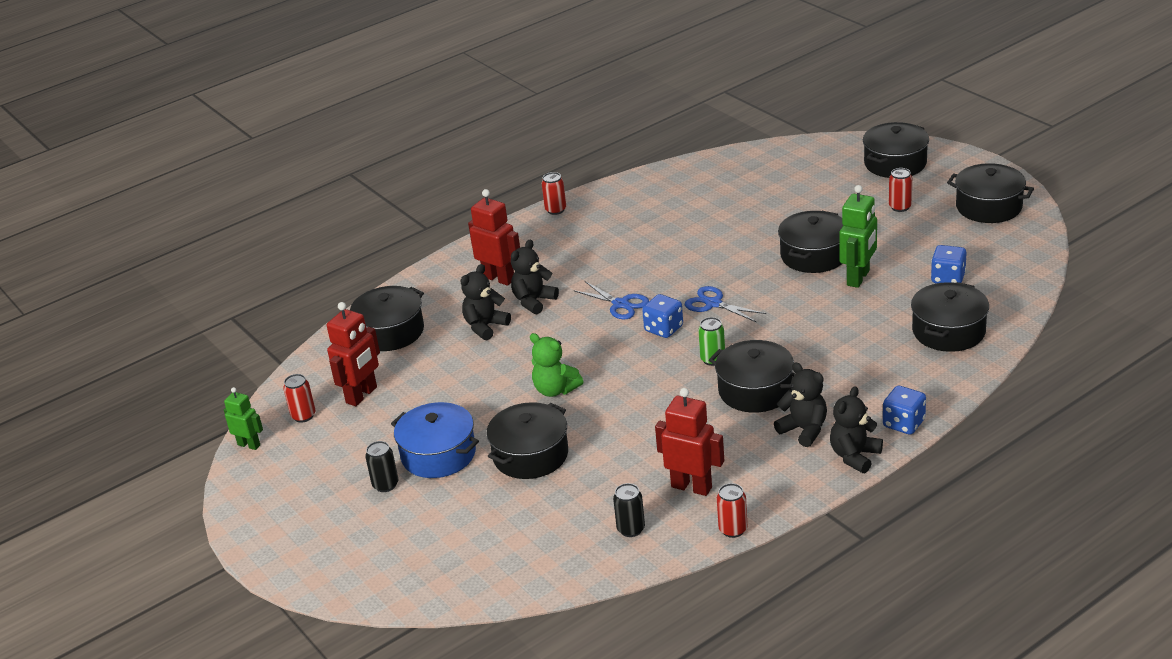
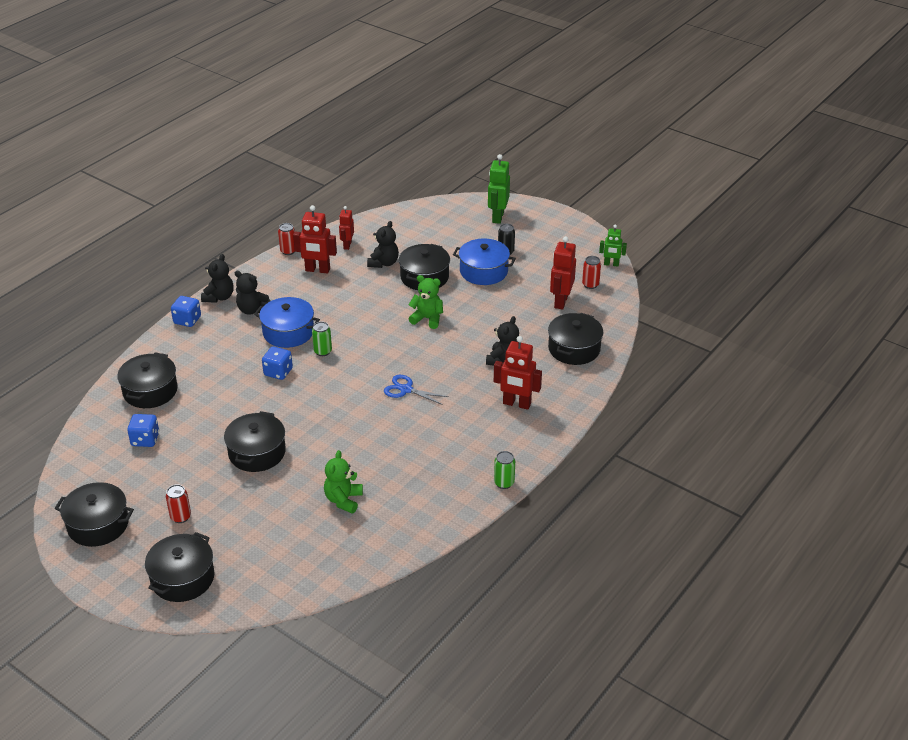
camera: 160 degrees right, 5 degrees up
black teddy bear [511,239,559,314] -> black teddy bear moved to [367,221,399,268]
red can [541,172,566,215] -> green can [494,451,515,489]
black can [613,483,645,537] -> red robot [339,206,354,250]
blue dice [642,294,683,338] -> blue dice moved to [262,346,293,380]
blue scissors [685,286,766,322] -> none
black pot [709,340,796,413] -> blue pot [254,297,320,348]
green robot [839,185,877,288] -> green robot moved to [488,154,510,224]
none -> green teddy bear [324,450,363,514]

